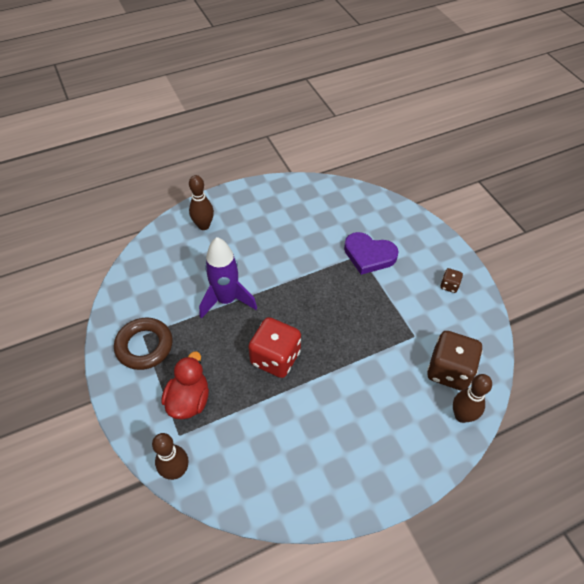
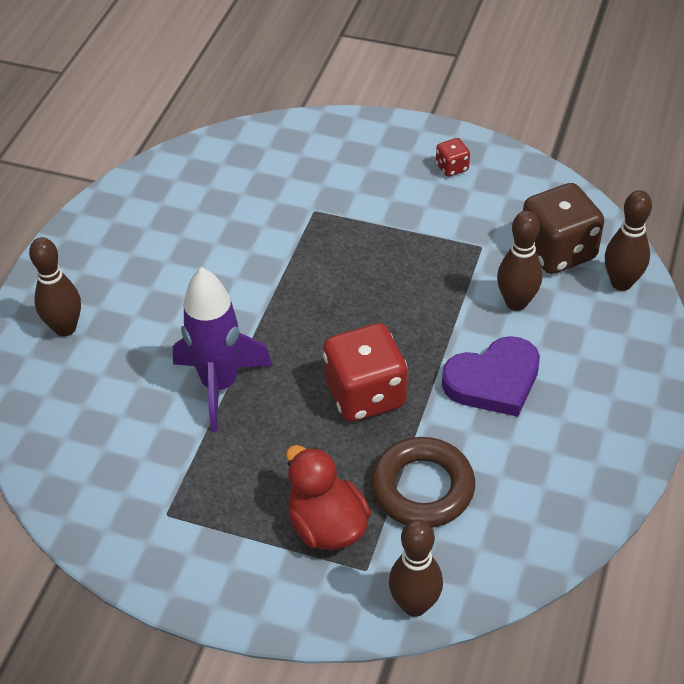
camera: 45 degrees left, 5 degrees down
brown ring [114,317,173,370] -> brown ring moved to [371,437,475,527]
purple heart [344,232,398,275] -> purple heart moved to [442,336,540,417]
brown dice [440,268,463,293] -> red dice [436,138,470,177]
none -> brown bowling pin [497,211,542,311]

